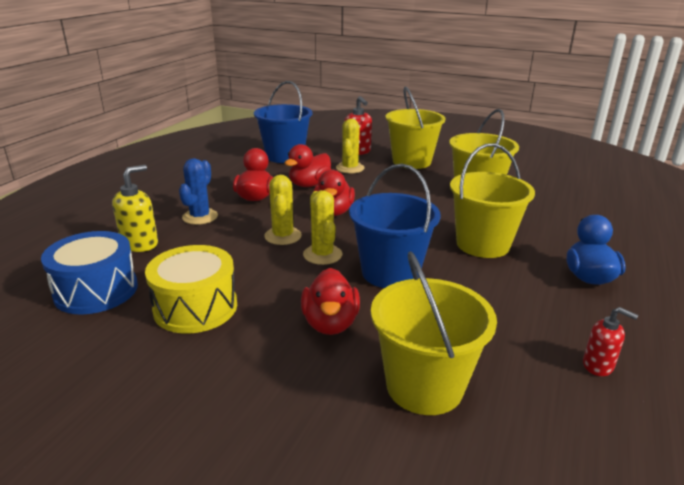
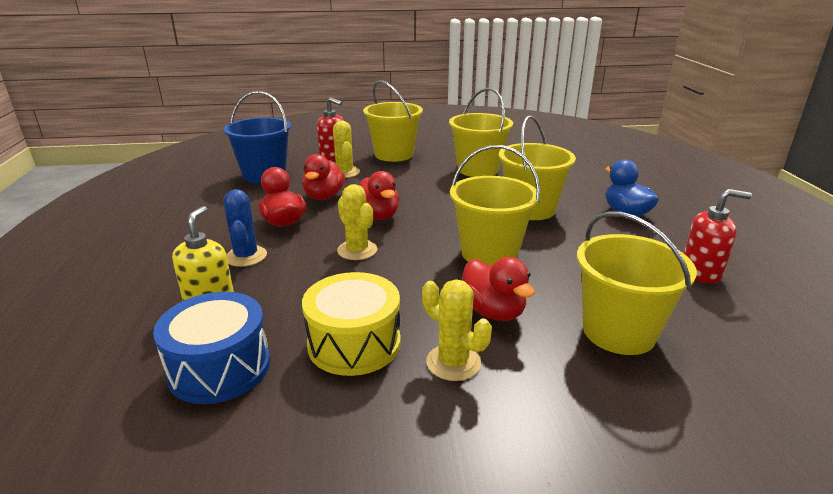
camera: 30 degrees left, 0 degrees up
yellow cactus [303,190,342,265] -> yellow cactus moved to [422,279,492,381]
blue bucket [349,164,441,288] -> yellow bucket [450,145,540,266]
red soap dispenser [583,307,638,376] -> red soap dispenser [684,189,752,284], size x1.53

